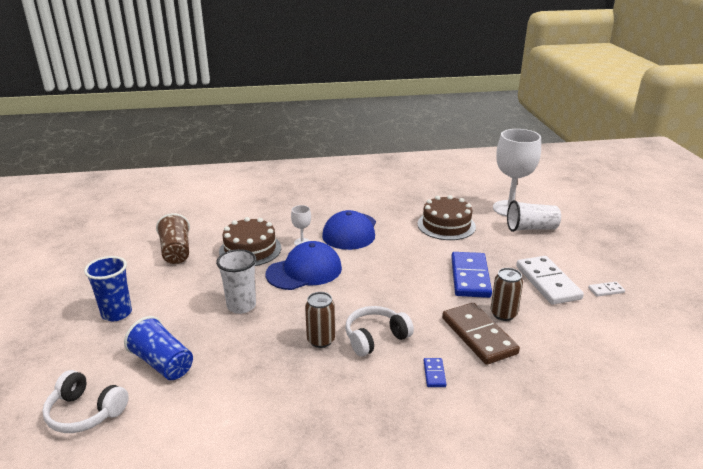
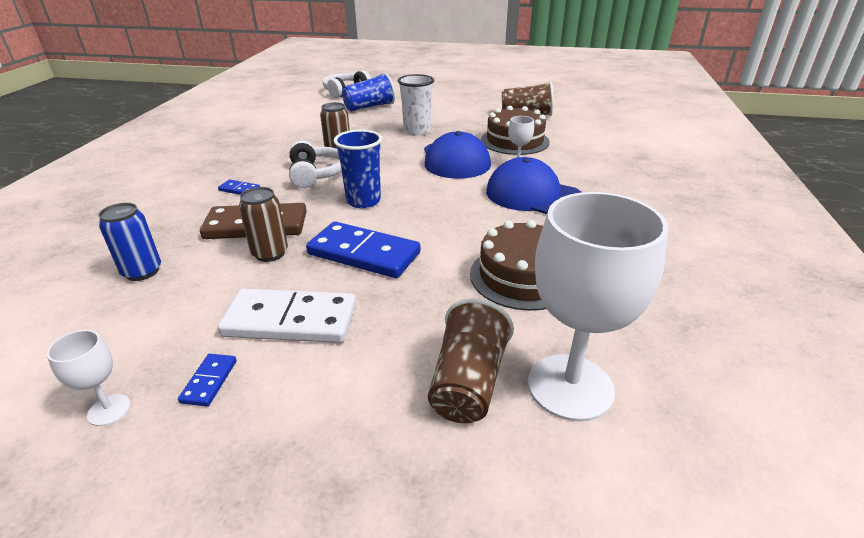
camera: 110 degrees right, 5 degrees up
blue cup [84,256,132,321] -> blue cup moved to [334,129,382,208]
white cup [507,200,561,232] -> brown cup [428,299,514,424]
white domino [588,282,625,297] -> blue domino [178,354,237,406]
none -> white goblet [47,330,131,426]
none -> blue can [98,203,161,281]

